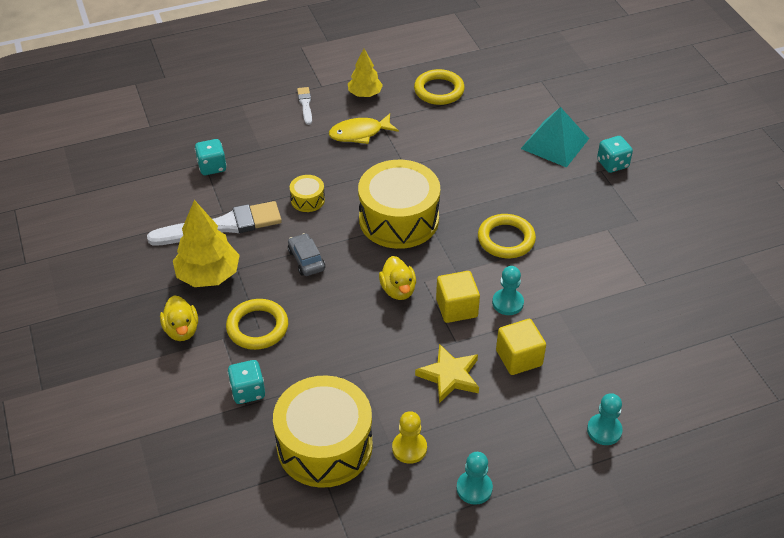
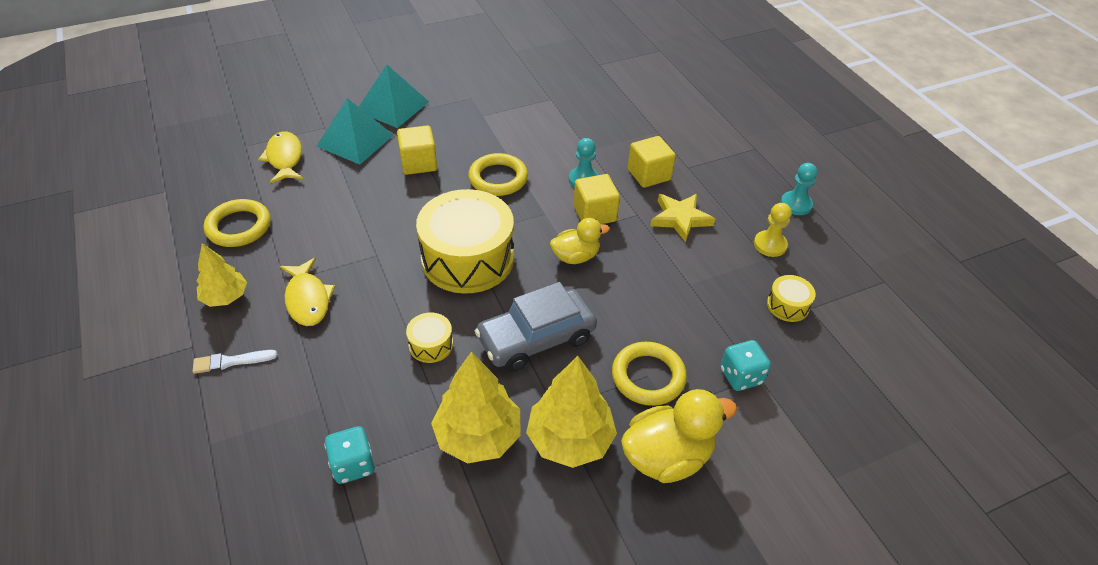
camera: 95 degrees left, 0 degrees up
white brush [147,201,282,246] -> yellow tree [431,351,520,463]
yellow duck [160,295,198,341] -> yellow duck [621,389,737,483], size x1.57
yellow drum [273,375,373,488] -> yellow drum [767,275,816,322], size x0.43
grey car [288,233,325,276] -> grey car [475,282,597,372], size x1.84
turquoise pawn [587,393,623,445] -> none
turquoise dice [597,136,633,173] -> turquoise pyramid [359,65,429,128]
none -> yellow fish [258,131,303,184]
none -> yellow cube [397,125,437,175]

